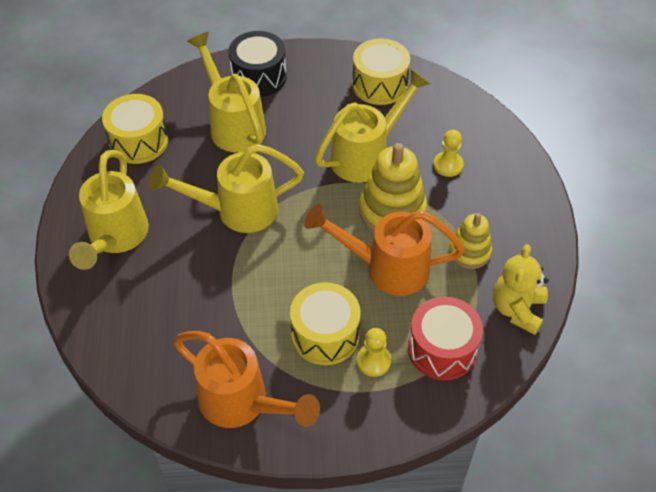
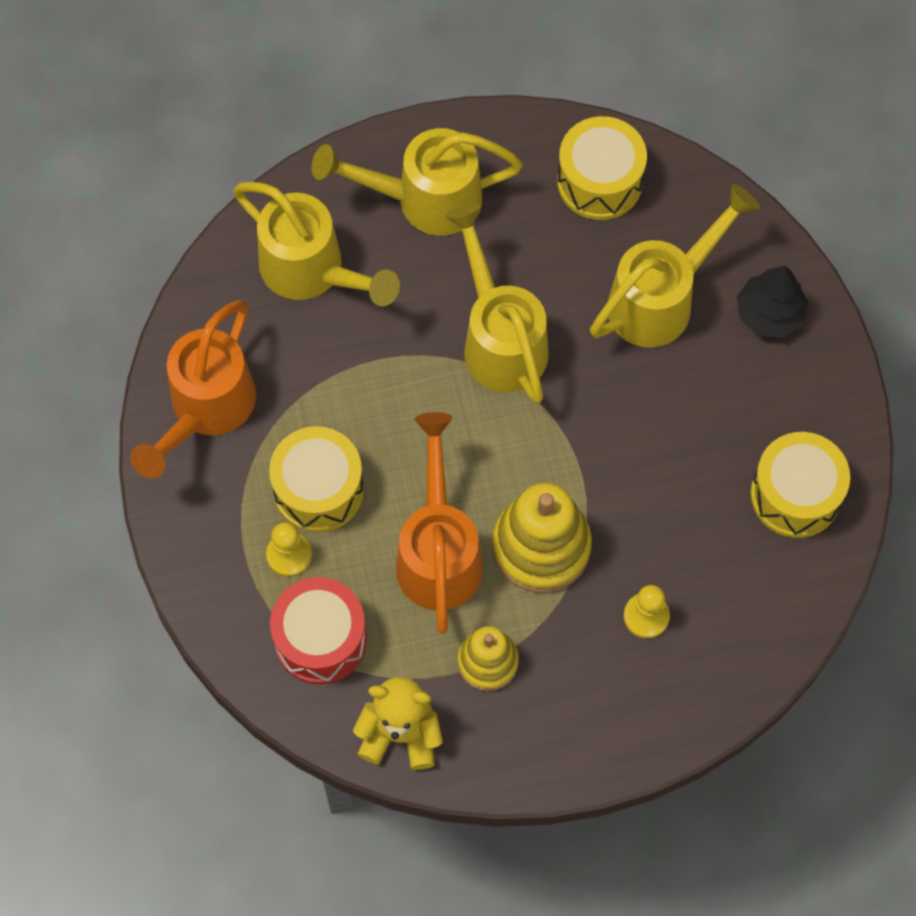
camera: 80 degrees right, 15 degrees up
black drum [229,31,287,97] -> black tree [737,266,809,338]
yellow watering can [315,69,430,183] -> yellow watering can moved to [233,182,400,306]

